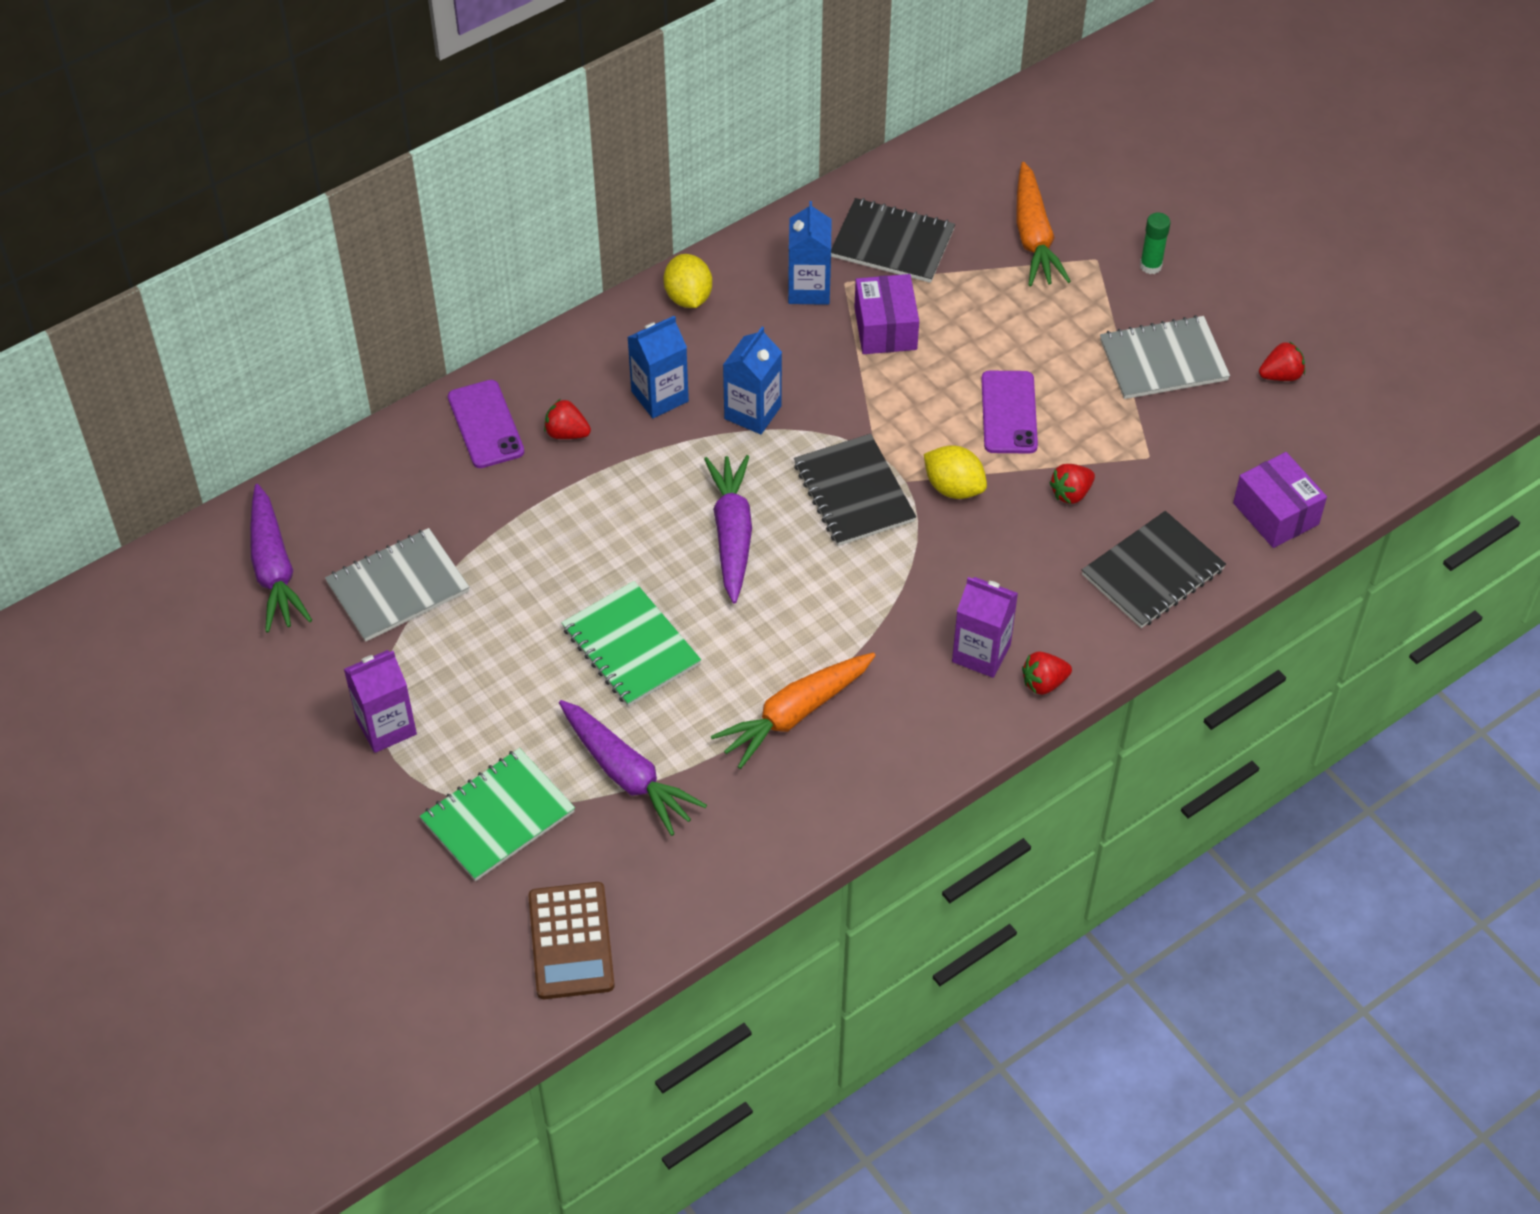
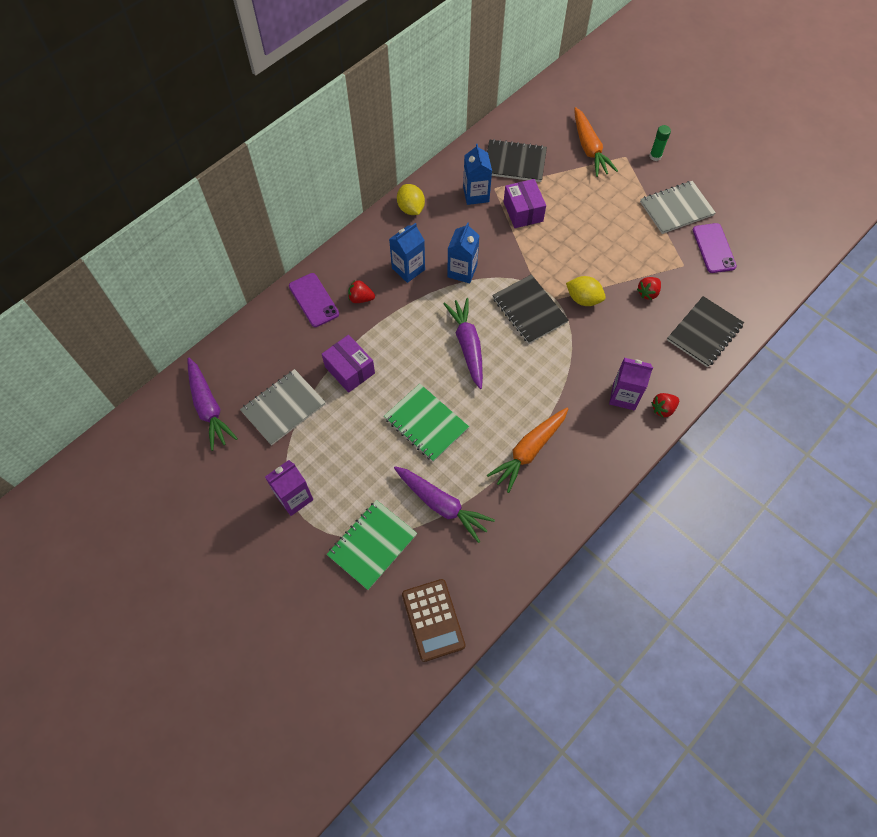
camera: 10 degrees left, 10 degrees up
purple phone [981,371,1038,453] -> purple phone moved to [693,223,737,273]
purple box [1233,452,1327,548] -> purple box moved to [322,335,375,393]
red strawberry [1259,341,1305,381] -> none

